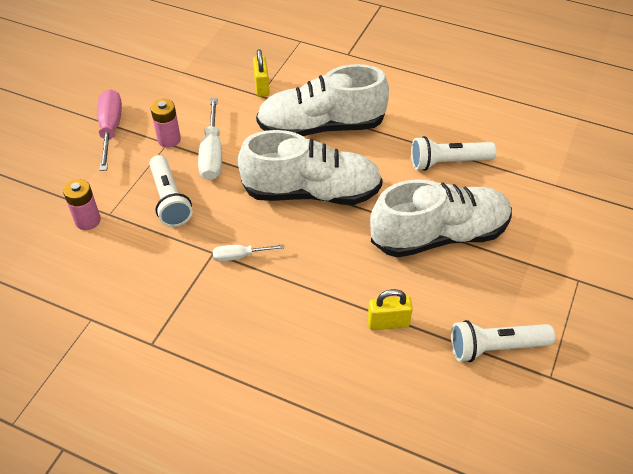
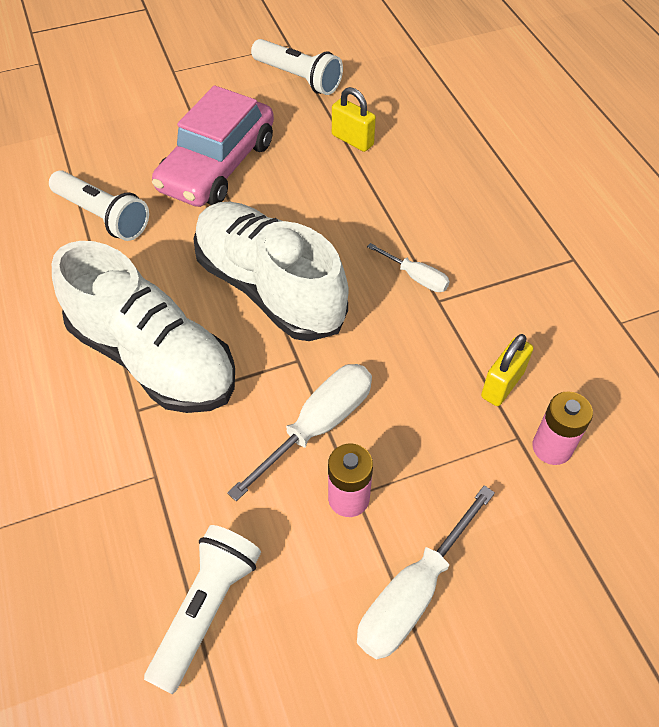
camera: 135 degrees left, 5 degrees up
pink screwdriver [97,89,122,171] -> white screwdriver [357,485,495,660]
white flashlight [149,155,193,227] -> white flashlight moved to [144,525,261,694]
yellow padlock [253,49,269,97] -> yellow padlock moved to [481,334,533,406]
white shoe [370,179,512,258] -> pink car [152,85,274,207]

